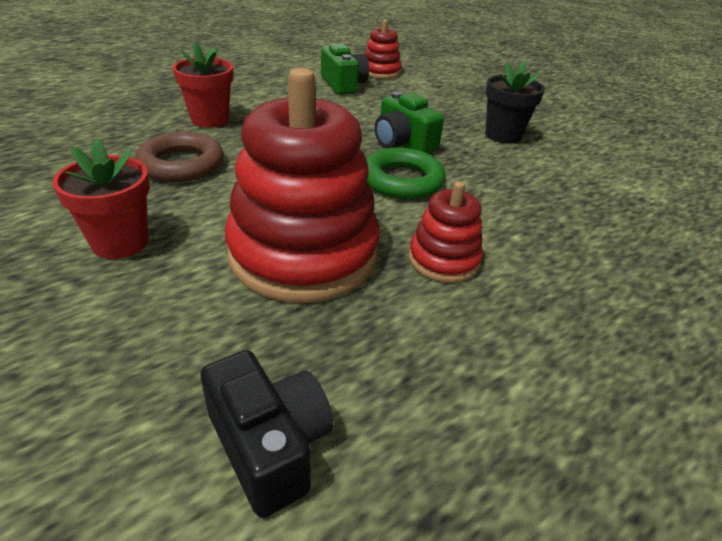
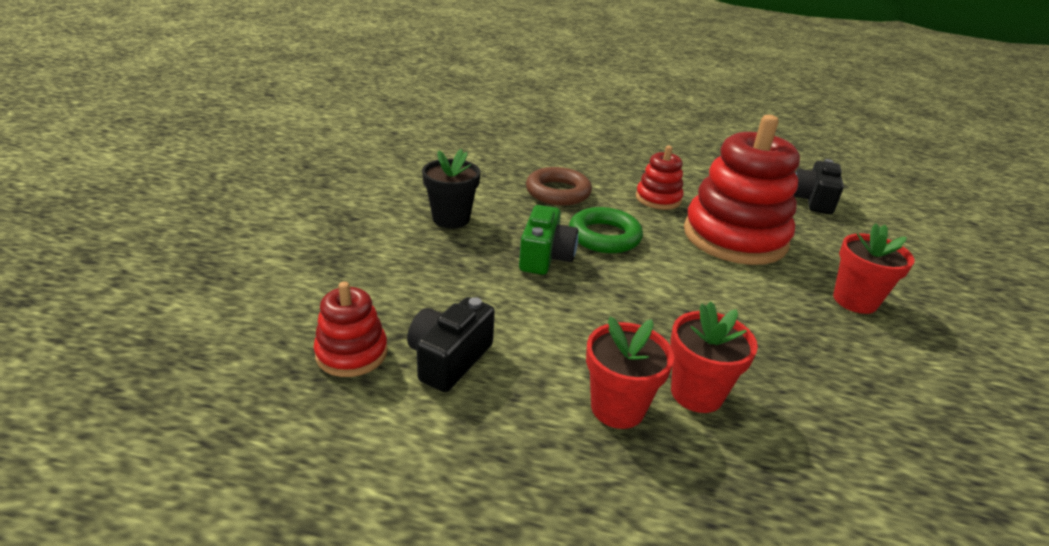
camera: 130 degrees left, 5 degrees down
brown ring [135,132,224,182] -> brown ring moved to [526,167,592,206]
green camera [321,43,369,95] -> black camera [407,297,495,392]
none -> red flower pot [586,317,674,429]

